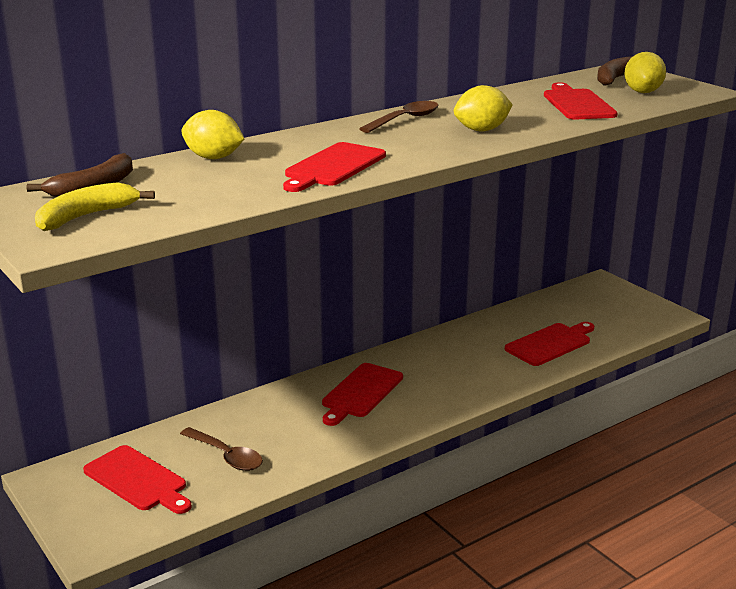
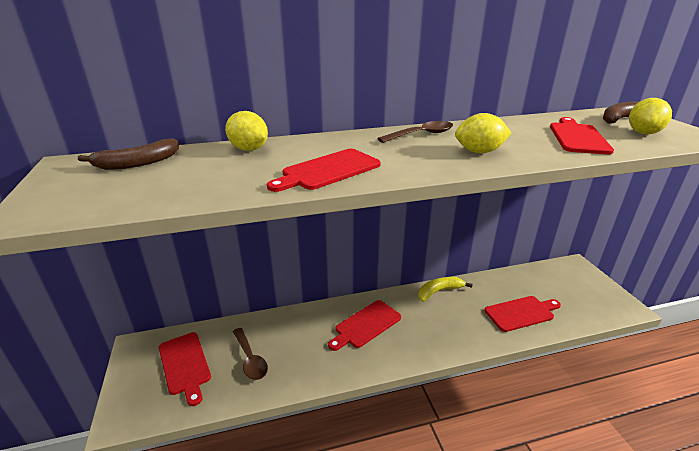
camera: 20 degrees right, 5 degrees up
yellow banana [35,182,155,231] -> yellow banana moved to [418,277,473,302]

